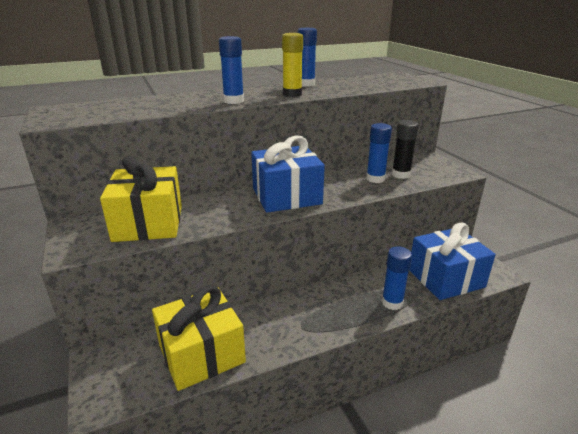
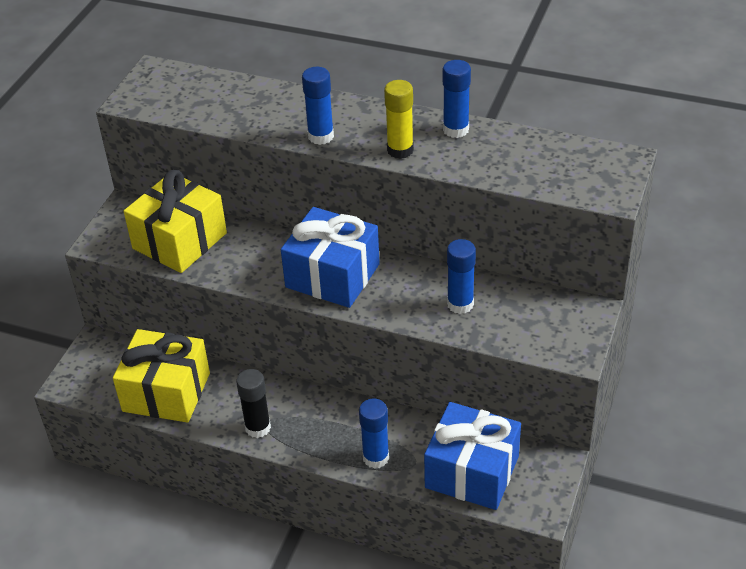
camera: 45 degrees right, 15 degrees up
black glue stick [392,120,419,179] -> black glue stick moved to [236,369,271,438]

